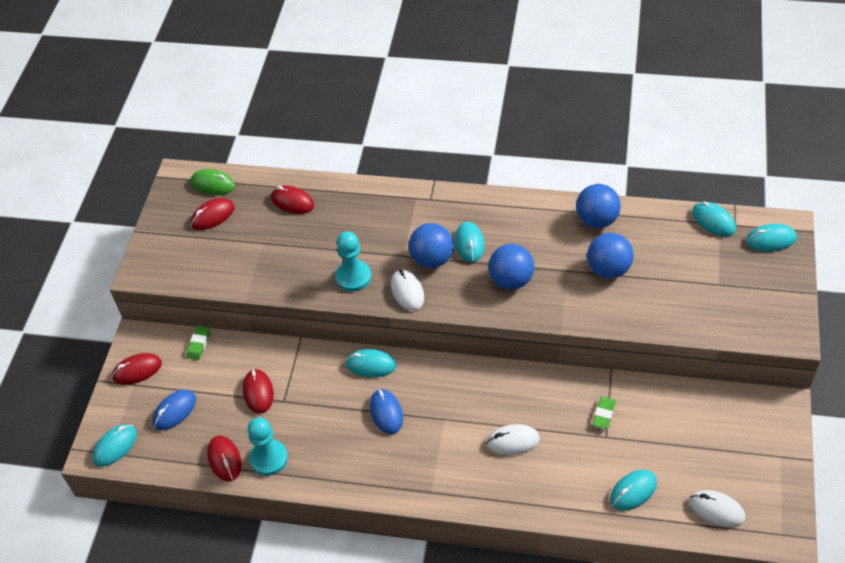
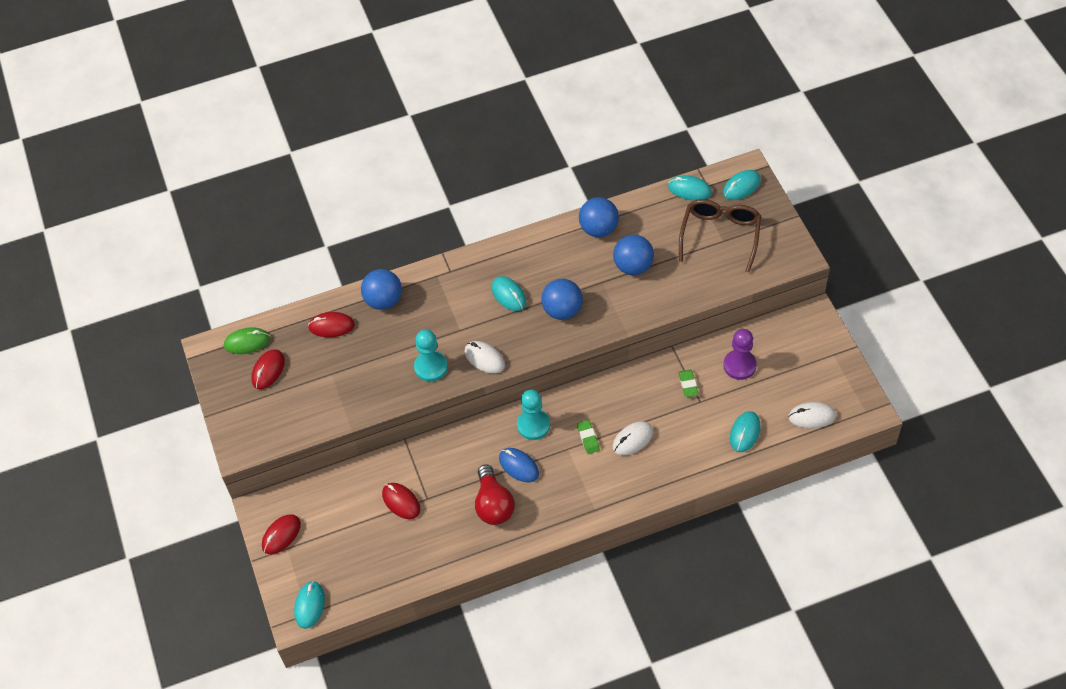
camera: 30 degrees left, 5 degrees up
blue mouse [153,390,196,430] -> none
green eraser [187,326,210,360] -> green eraser moved to [577,420,600,454]
red mouse [207,435,242,482] -> none
turquoise pawn [247,417,288,476] -> turquoise pawn moved to [517,389,550,440]
turquoise mouse [346,349,396,377] -> none
blue ball [409,223,454,268] -> blue ball moved to [361,269,402,310]
none -> red light bulb [475,464,515,525]
none -> brown glasses [679,199,761,272]
none -> purple pawn [723,329,757,380]

